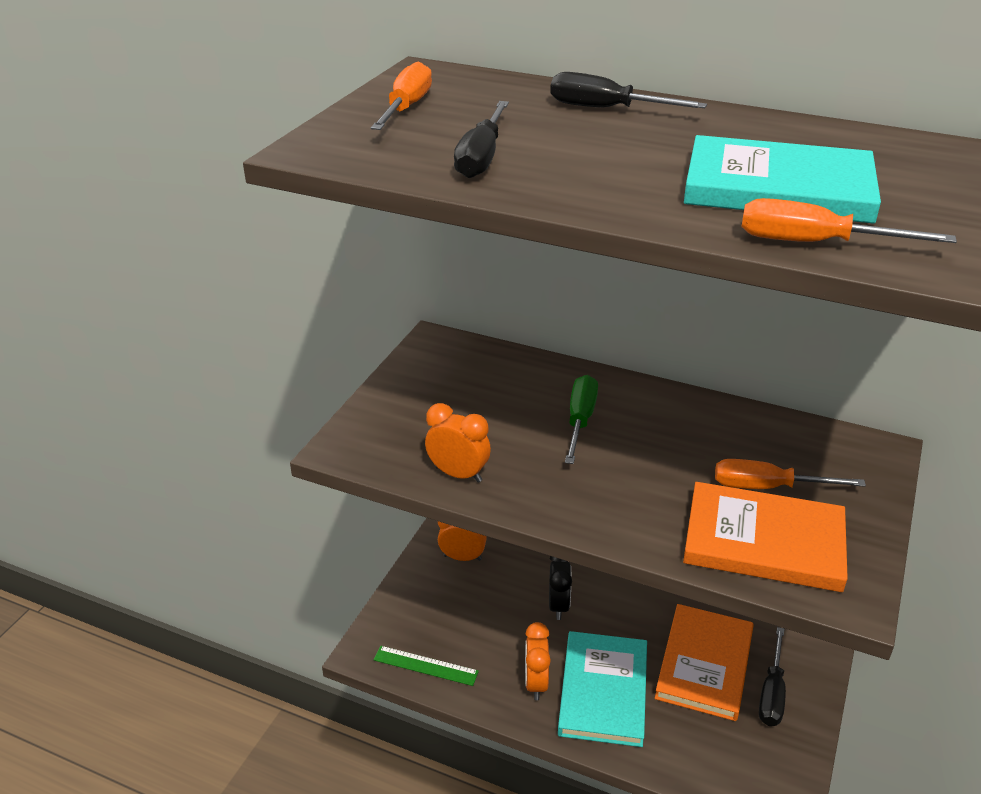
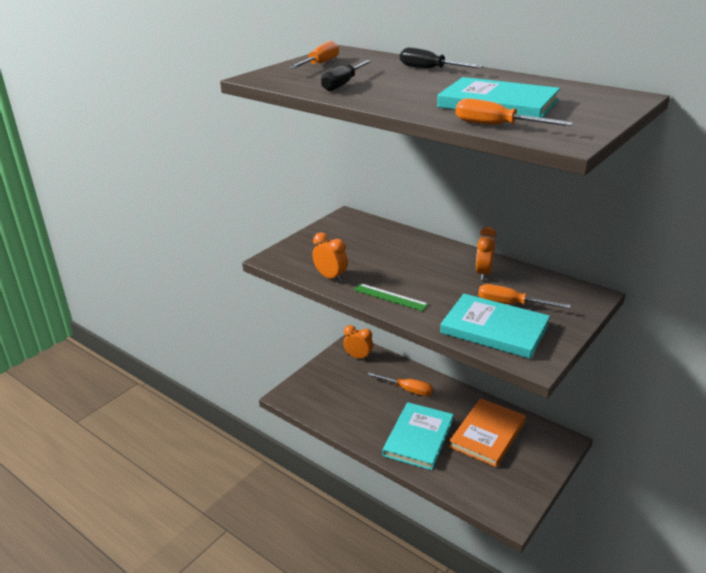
camera: 15 degrees right, 5 degrees down
green ruler [374,646,479,686] -> green ruler moved to [354,284,429,311]
orange clock [525,622,551,700] -> orange clock moved to [476,227,496,280]
black clock [549,556,572,620] -> orange screwdriver [367,372,433,396]
green screwdriver [565,375,598,464] -> none
orange book [683,482,848,592] -> turquoise book [440,294,550,359]
black screwdriver [759,627,786,726] -> none

